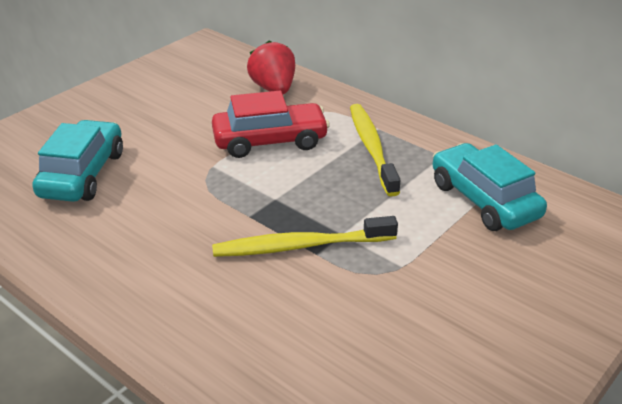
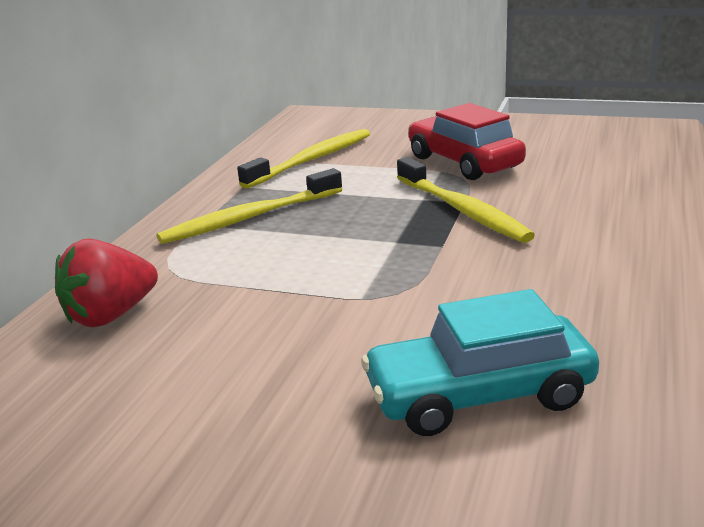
camera: 110 degrees left, 10 degrees down
red car [212,91,330,158] -> red car moved to [408,103,526,180]
turquoise car [432,143,547,231] -> yellow toothbrush [237,129,370,189]

